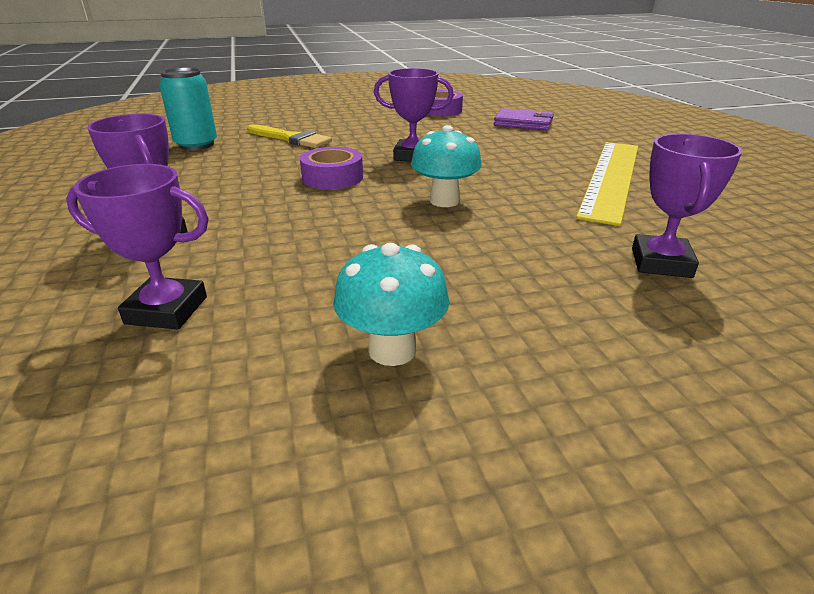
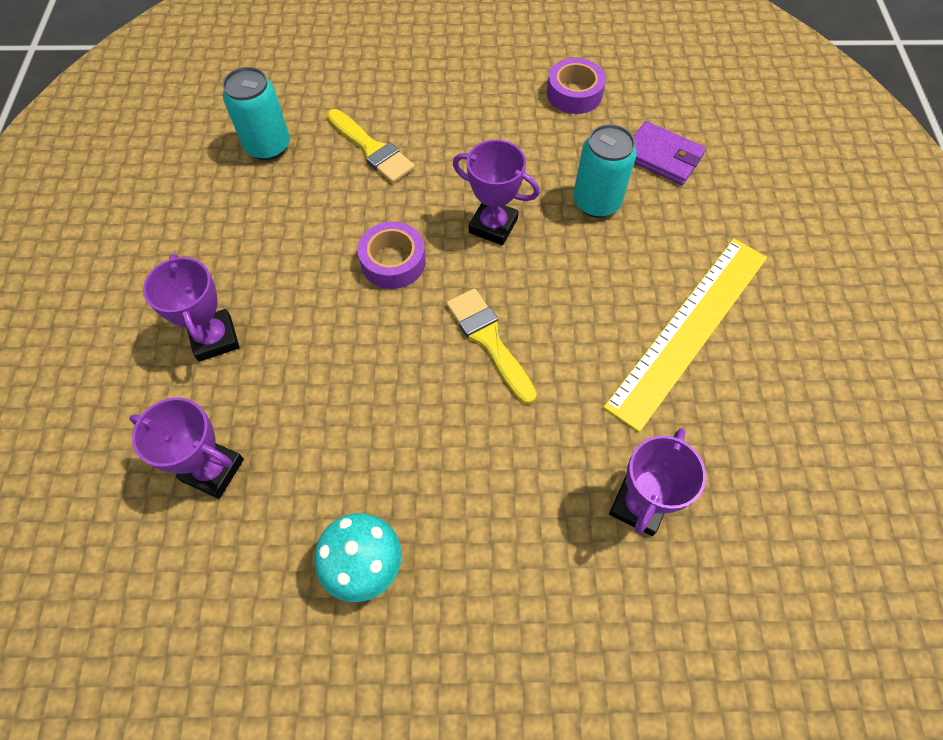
camera: 15 degrees right, 30 degrees up
turquoise mushroom [411,125,482,207] -> yellow brush [446,289,537,404]
none -> turquoise can [573,124,637,218]

